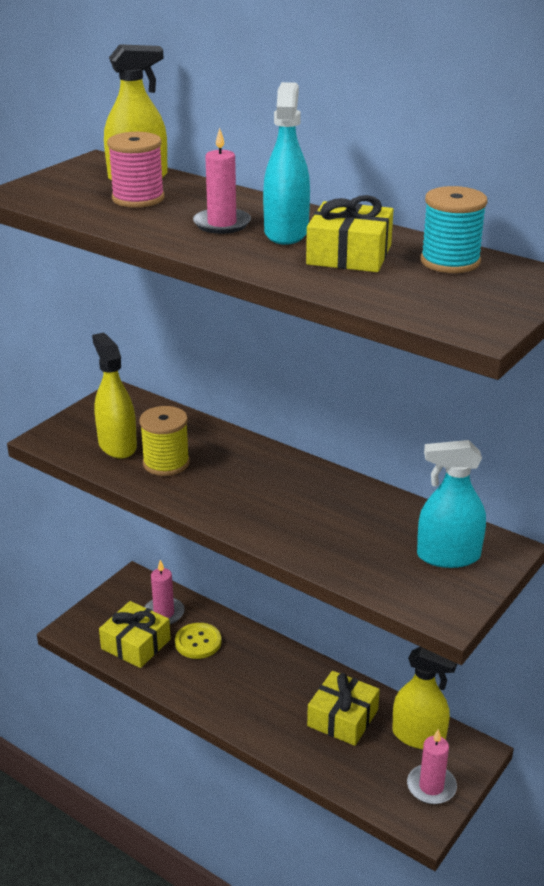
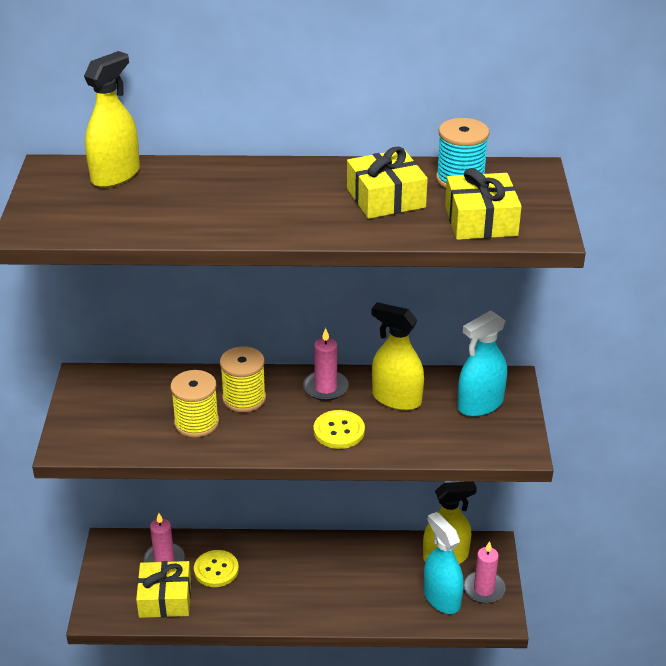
camera: 35 degrees left, 5 degrees up
yellow spray bottle [92,333,137,458] -> yellow spray bottle moved to [372,302,424,411]
pink spool [107,132,164,208] -> none
pink candle [193,128,251,234] -> pink candle moved to [303,328,349,401]
turquoise spray bottle [263,82,310,245] -> turquoise spray bottle moved to [424,512,464,614]
yellow gift [307,671,380,746] -> yellow gift moved to [445,168,522,240]
none -> yellow spool [220,346,266,412]
none -> yellow button [314,410,365,449]

